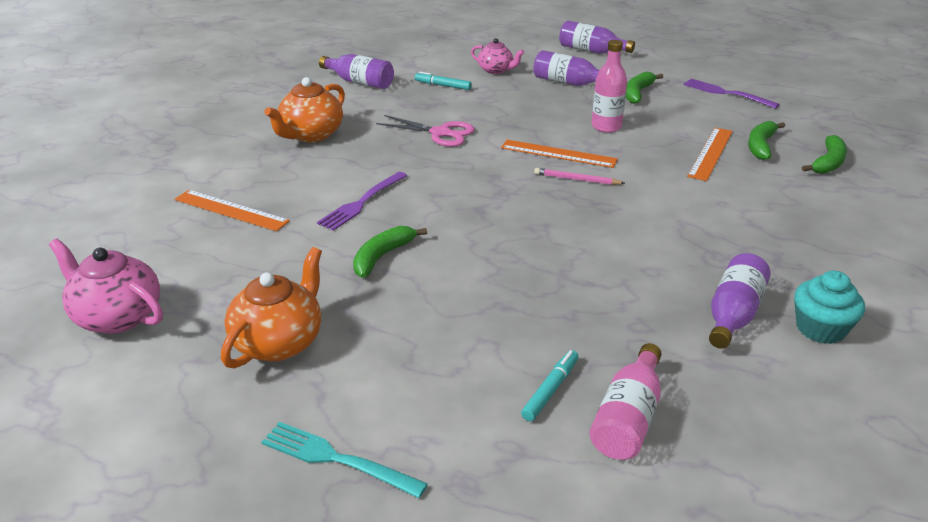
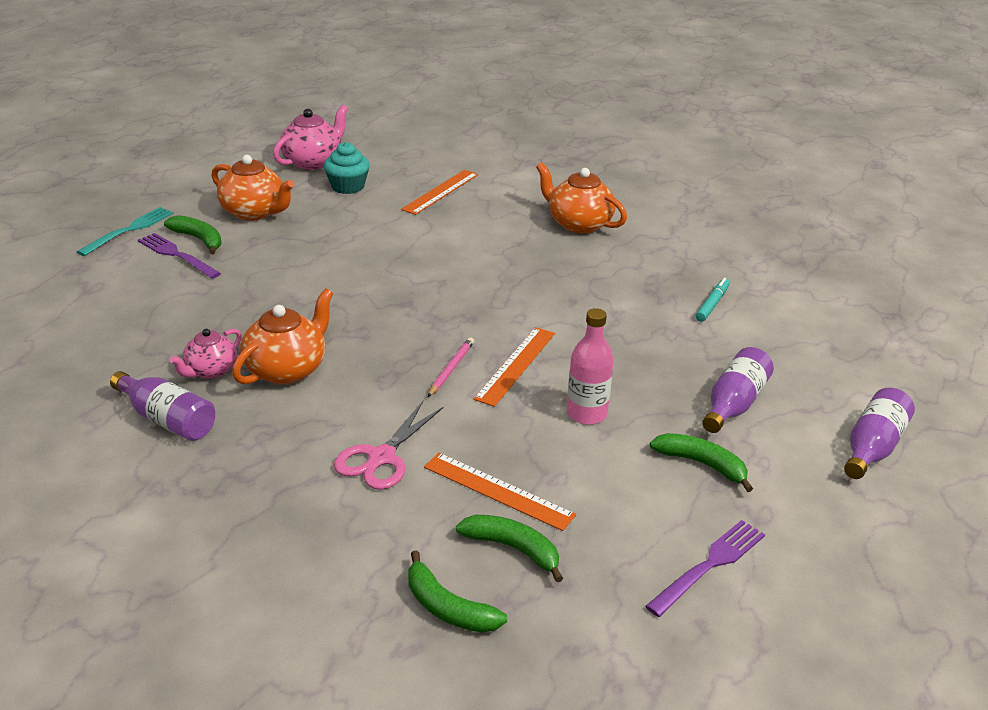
camera: 95 degrees right, 0 degrees up
purple fork [317,172,407,231] -> purple fork moved to [138,233,221,279]
purple bottle [319,54,394,89] -> none
green banana [353,226,427,278] -> green banana moved to [164,215,221,255]
pink scissors [376,115,475,147] -> pink scissors moved to [334,401,444,490]
pink teapot [471,38,524,74] -> pink teapot moved to [169,329,242,379]
turquoise marker [521,350,579,421] -> none
pink bottle [589,343,662,460] -> none
turquoise cupcake [794,270,865,344] -> turquoise cupcake moved to [324,142,370,194]
none -> orange teapot [232,289,333,385]

